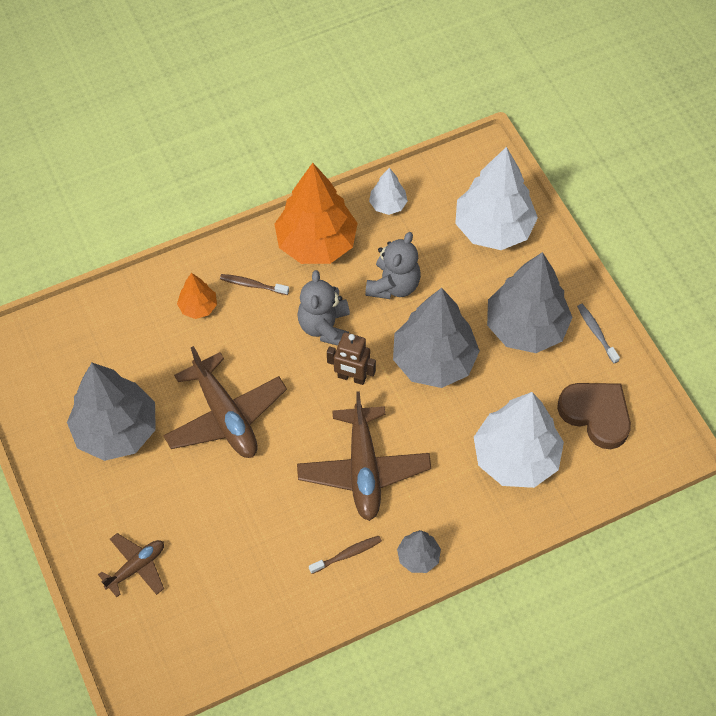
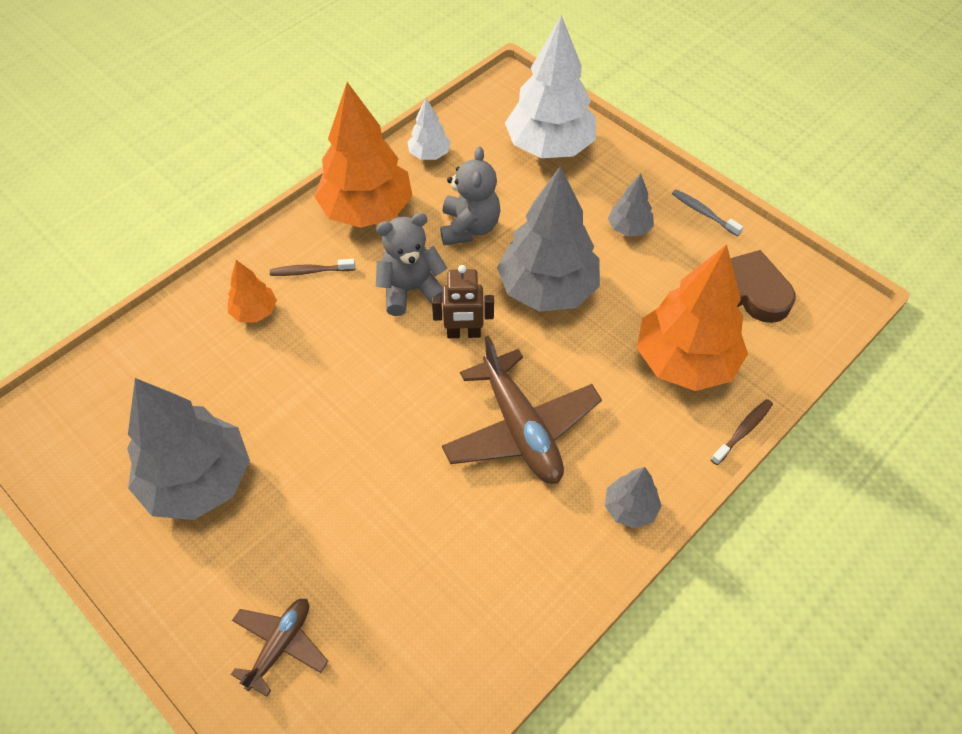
camera: 20 degrees left, 5 degrees down
brown plane [163,346,287,458] -> none
grey teddy bear [297,270,350,346] -> grey teddy bear turned 90 degrees clockwise [376,213,447,316]
brown toothbrush [309,536,382,574] -> brown toothbrush moved to [711,399,773,465]
white tree [474,392,564,488] -> orange tree [637,244,748,391]
grey tree [487,252,573,353] -> grey tree [608,174,654,237], size x0.47

